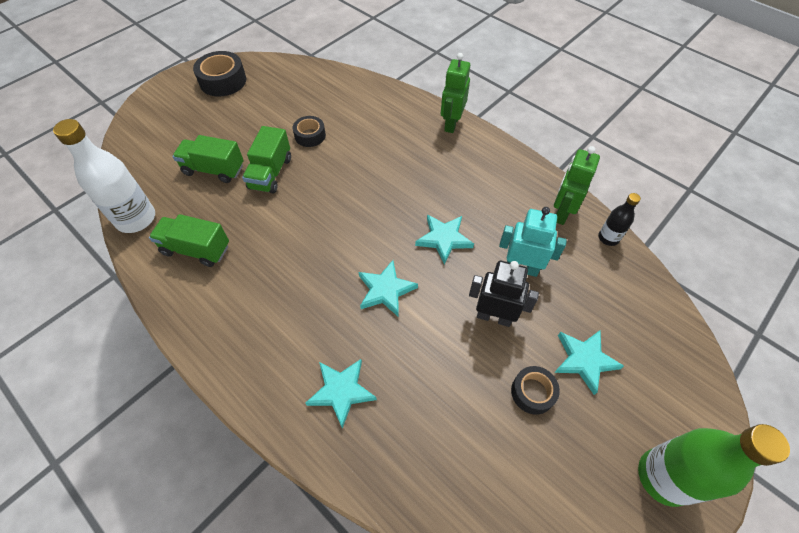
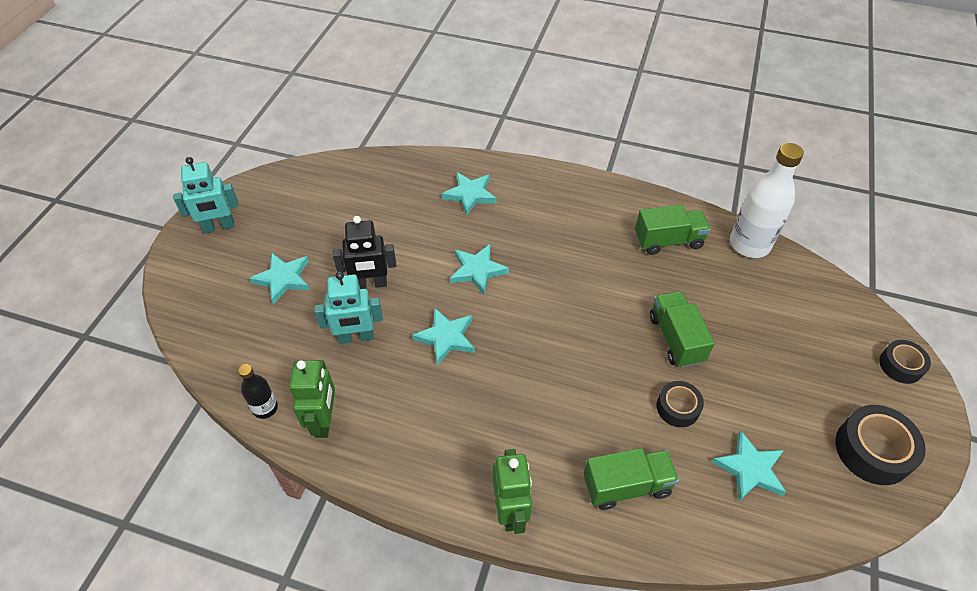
camera: 155 degrees right, 5 degrees down
green truck [172,135,244,183] -> green truck moved to [584,448,679,510]
black tape [511,366,560,415] -> black tape moved to [879,340,931,384]
green bottle [638,424,790,507] -> turquoise robot [173,157,239,233]
none -> turquoise star [712,430,786,501]

